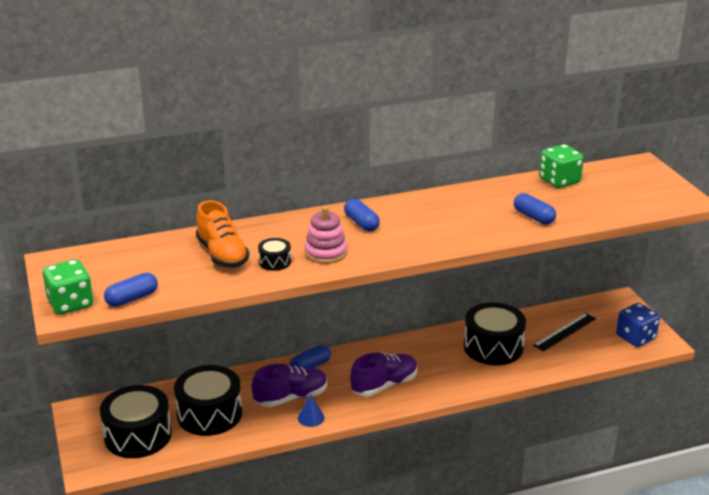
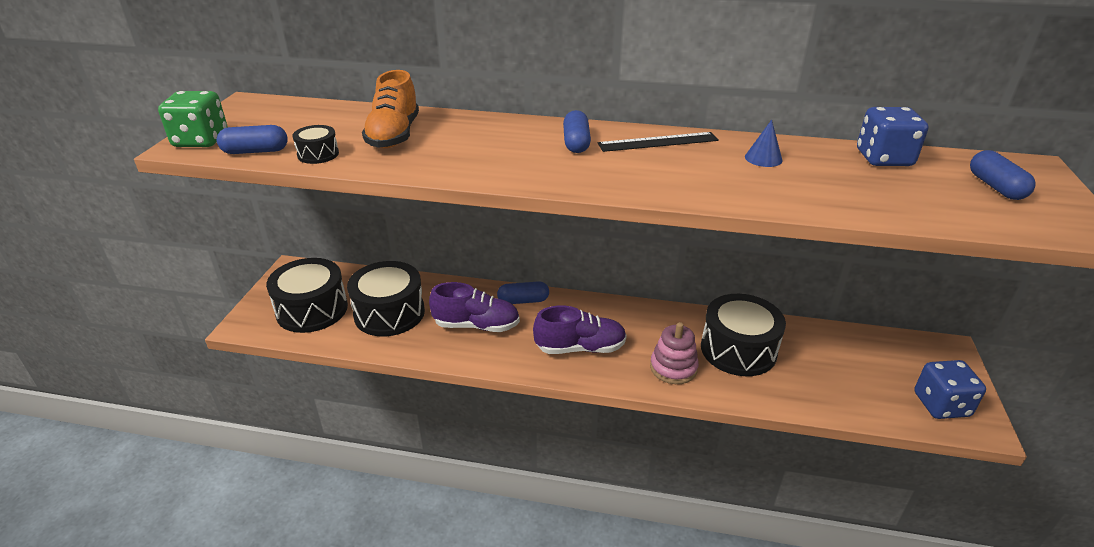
camera: 30 degrees right, 5 degrees up
black drum [258,238,291,271] -> black drum moved to [292,125,339,164]
blue cone [298,394,324,427] -> blue cone moved to [745,119,782,167]
pink stacking toy [304,206,347,264] -> pink stacking toy moved to [650,322,699,384]
blue capsule [514,193,556,225] -> blue capsule moved to [970,150,1036,200]
black ruler [533,313,596,351] -> black ruler moved to [598,132,719,152]
green dice [539,144,584,188] -> blue dice [857,107,929,166]

